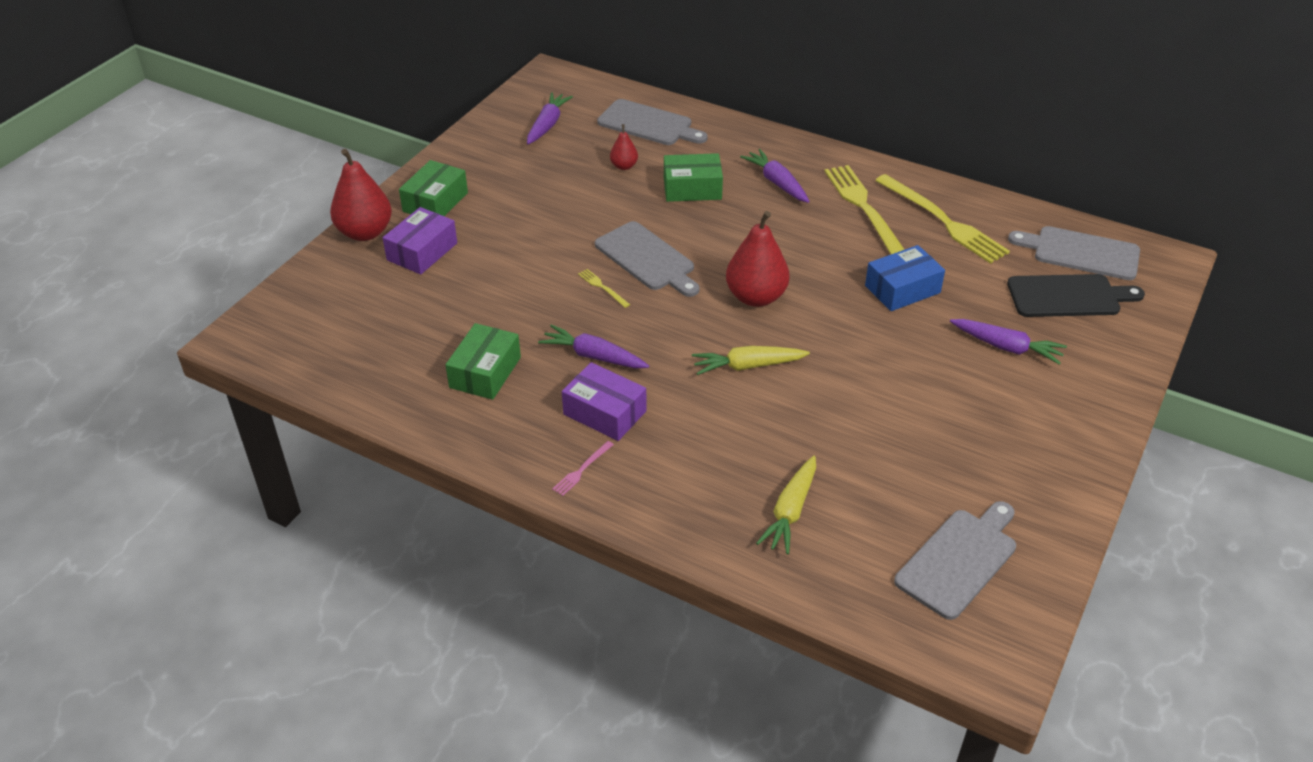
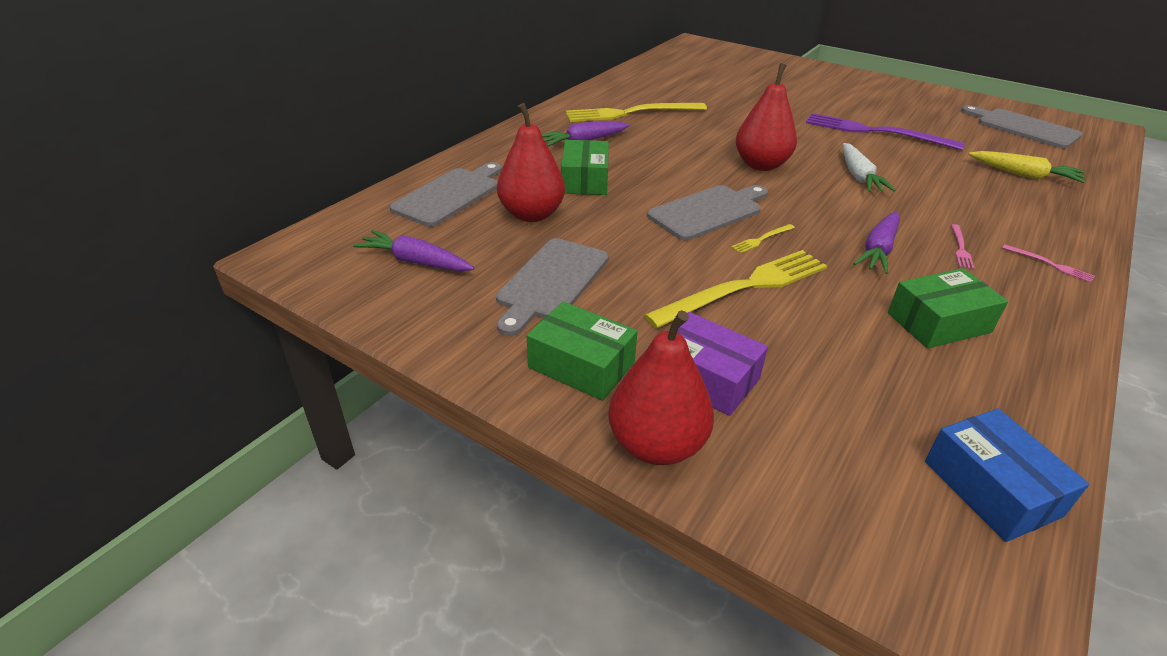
camera: 85 degrees left, 5 degrees down
green box [445,323,521,400] -> green box turned 45 degrees counterclockwise [888,268,1008,349]
purple box [562,362,647,441] -> pink fork [951,224,974,269]
red pear [610,124,638,170] -> red pear [497,103,565,222], size x1.97
yellow carrot [692,346,810,375] -> white carrot [843,143,896,192]
blue box [865,245,945,311] -> blue box moved to [925,408,1089,542]
yellow fork [875,174,1010,264] -> yellow fork moved to [644,250,827,328]
purple carrot [950,319,1067,365] -> none
black cutting board [1007,274,1145,317] -> none
grey cutting board [1008,226,1140,280] -> grey cutting board moved to [496,238,609,336]
none -> purple fork [806,113,965,150]

